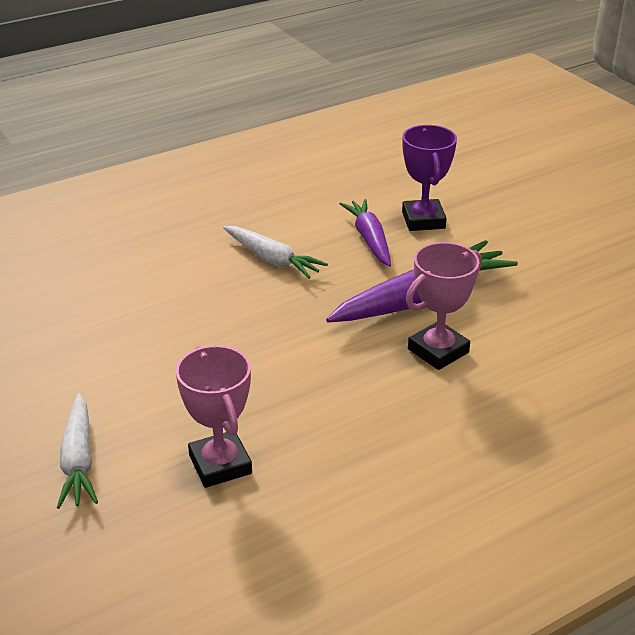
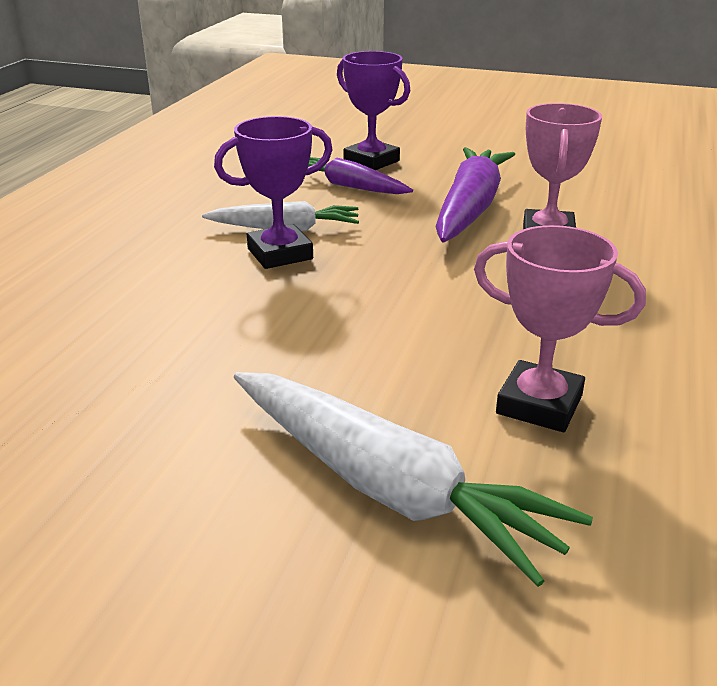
camera: 40 degrees left, 5 degrees down
white carrot [57,393,98,509] -> white carrot [234,372,593,587], size x1.63
none -> purple trophy [214,116,333,269]

